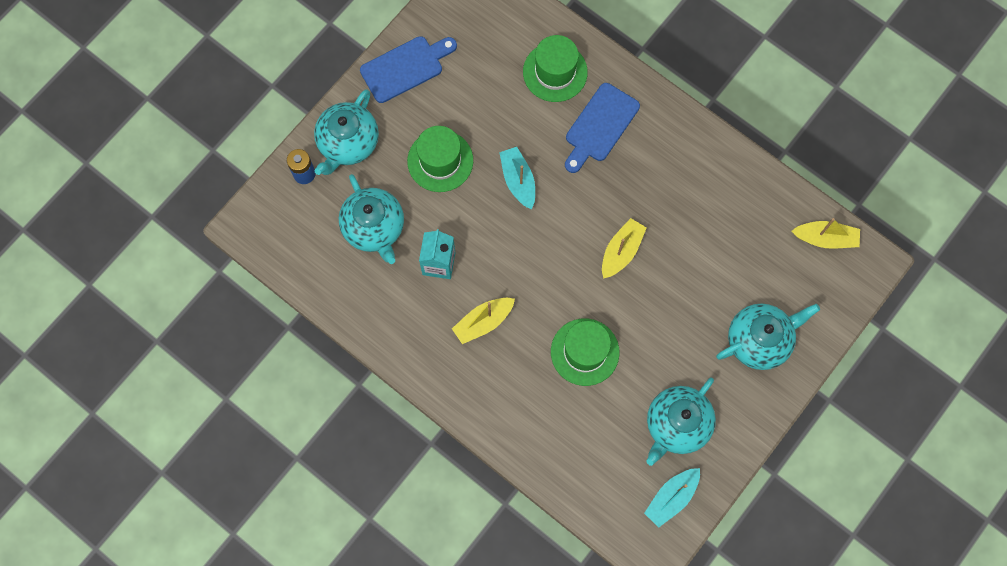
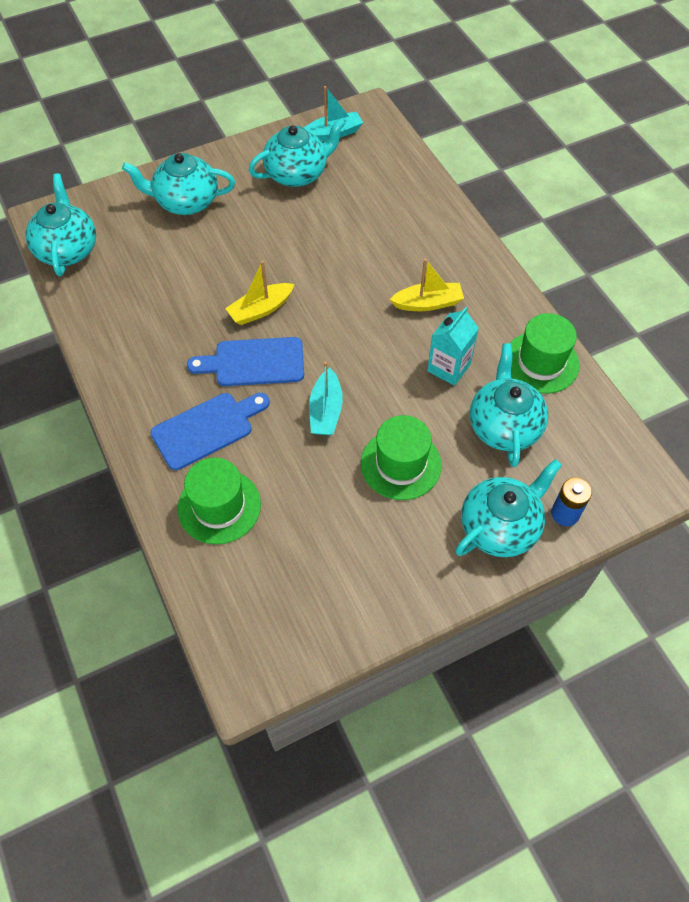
camera: 155 degrees left, 15 degrees down
blue cutting board [360,36,457,103] -> blue cutting board moved to [187,337,304,386]
green hat [551,319,619,386] -> green hat moved to [510,313,580,394]
yellow boat [792,218,860,249] -> turquoise teapot [26,174,96,276]

